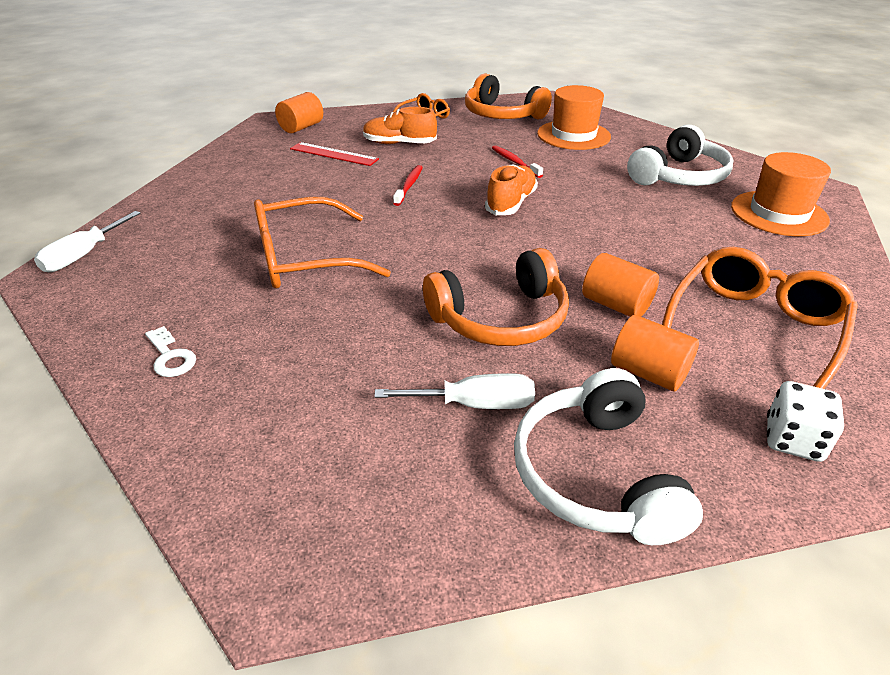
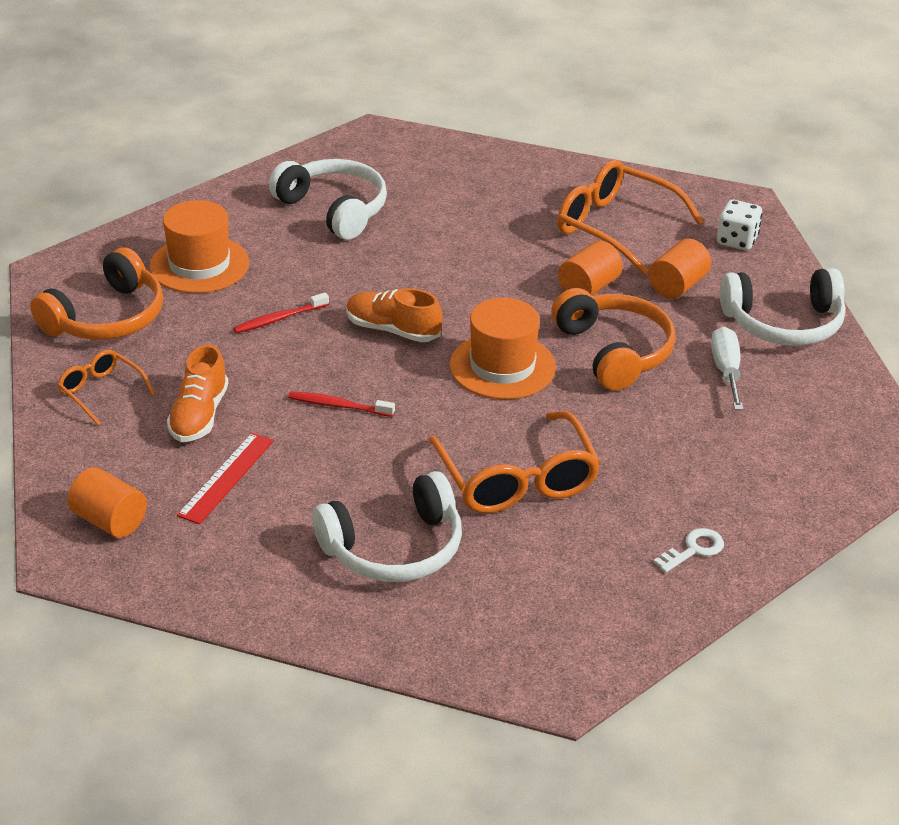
camera: 90 degrees left, 0 degrees up
white screwdriver [34,211,141,272] -> none
orange hat [731,152,831,236] -> orange hat moved to [450,298,556,399]
none -> white headphones [312,471,462,582]

